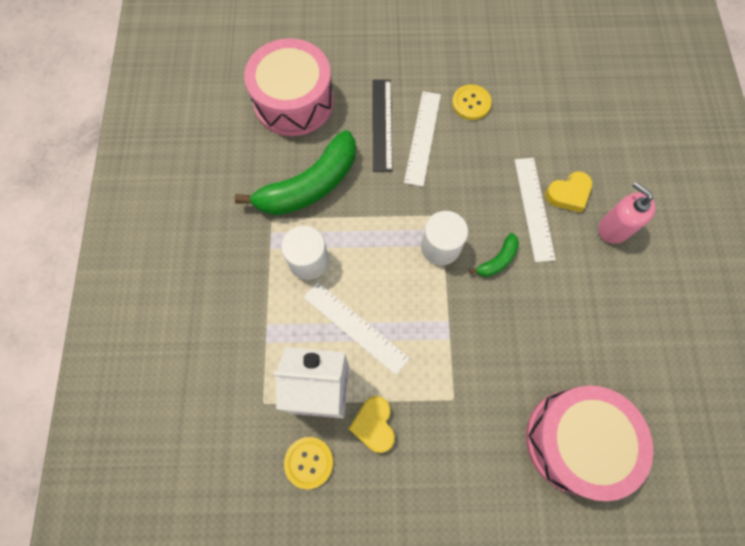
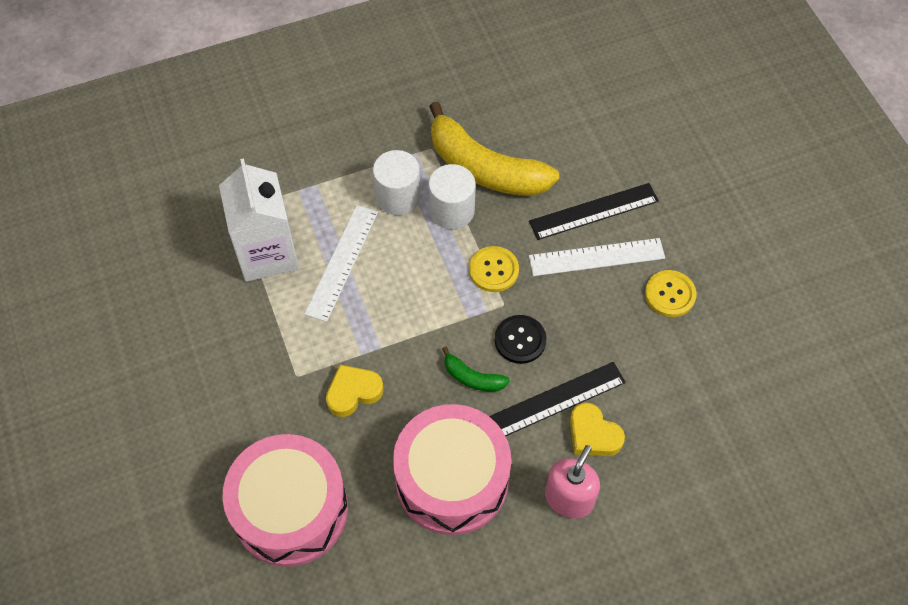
camera: 70 degrees right, 10 degrees down
green banana [235,130,356,215] -> yellow banana [429,102,559,196]
pink drum [244,38,334,136] -> pink drum moved to [393,404,511,535]
yellow button [284,437,333,489] -> yellow button moved to [469,246,519,292]
yellow heart [348,396,395,453] -> yellow heart moved to [326,365,384,417]
white cylinder [421,211,468,265] -> white cylinder moved to [428,164,476,229]
white ruler [514,158,556,262] -> black ruler [489,362,626,436]
none -> black button [495,315,546,364]

